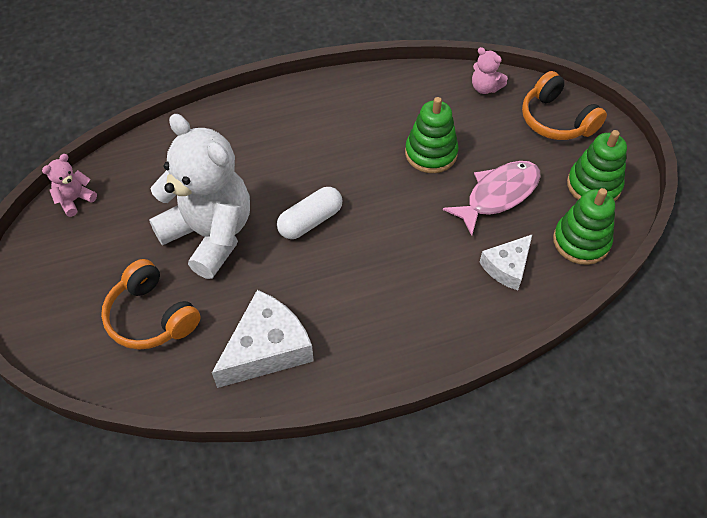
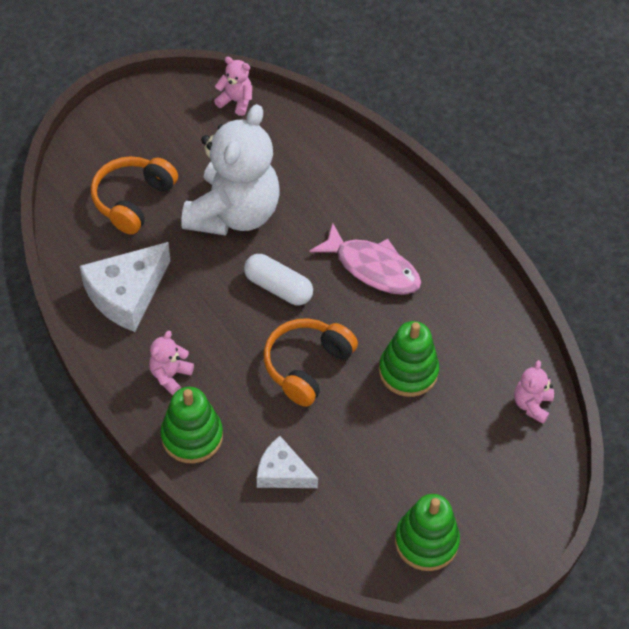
camera: 70 degrees right, 0 degrees up
white cheese [212,290,314,388] -> white cheese turned 105 degrees clockwise [80,242,170,332]
pink fish [443,161,540,236] -> pink fish moved to [310,222,421,295]
orange headphones [522,71,607,140] -> orange headphones moved to [264,319,358,407]
green stacking toy [553,188,615,265] -> green stacking toy moved to [161,387,223,463]
none -> pink teddy bear [149,330,194,395]

